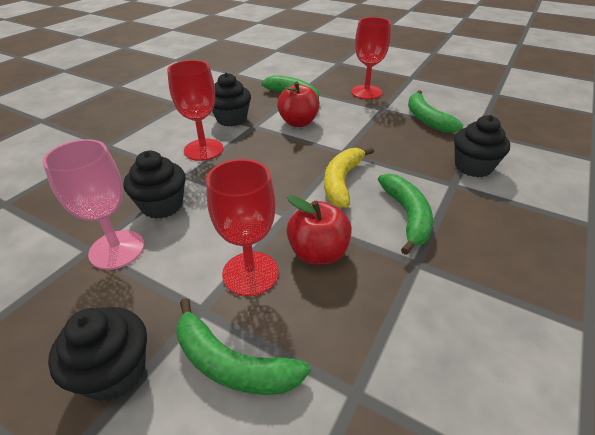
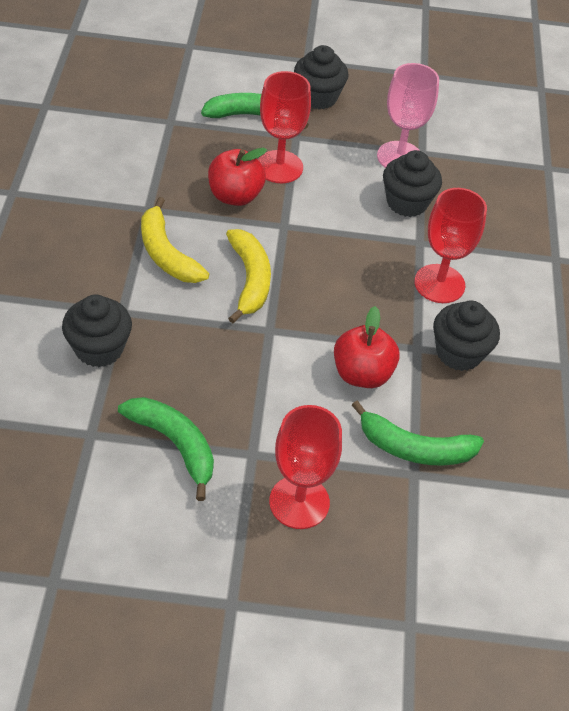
camera: 150 degrees right, 10 degrees up
green banana [378,174,433,255] -> yellow banana [141,197,209,283]

